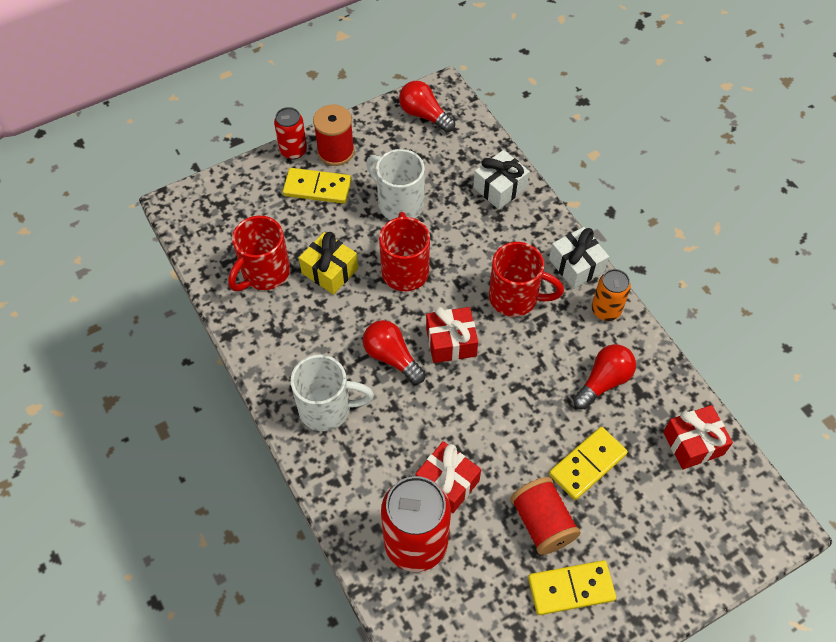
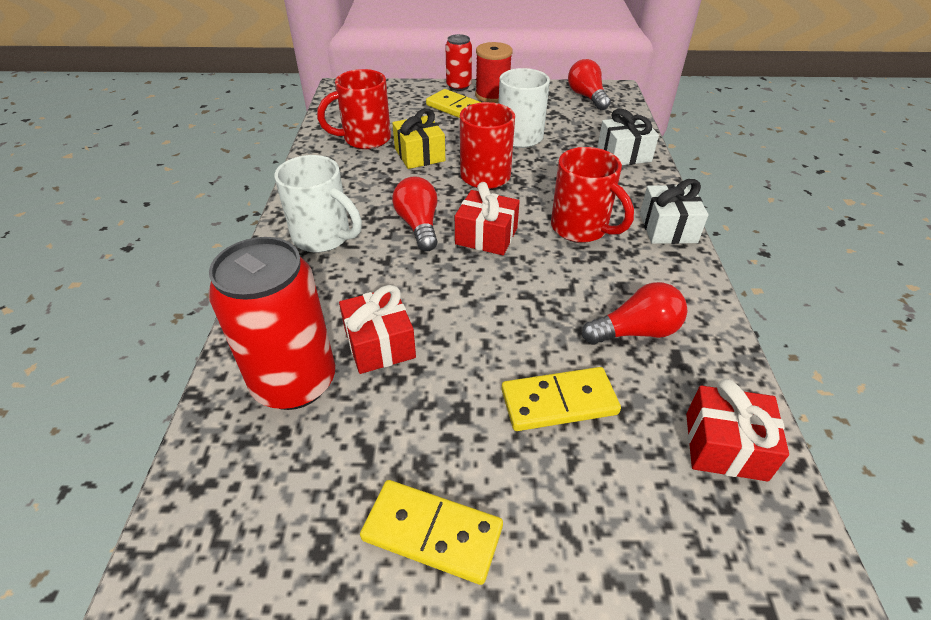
camera: 30 degrees right, 15 degrees down
red spool [511,477,581,555] -> none
orange can [592,269,631,321] -> none

